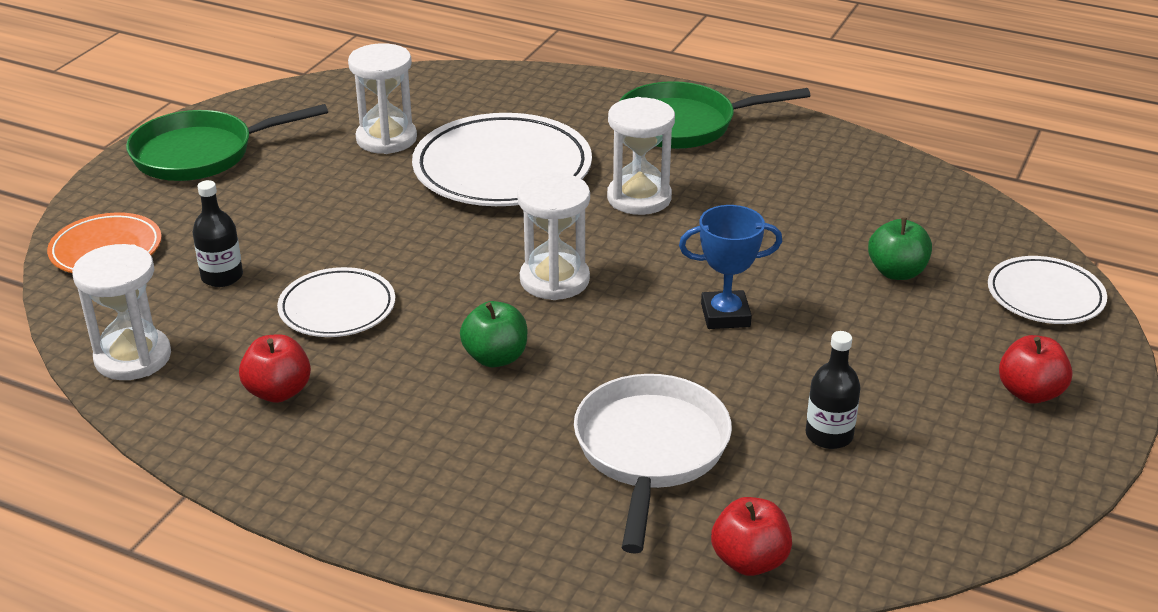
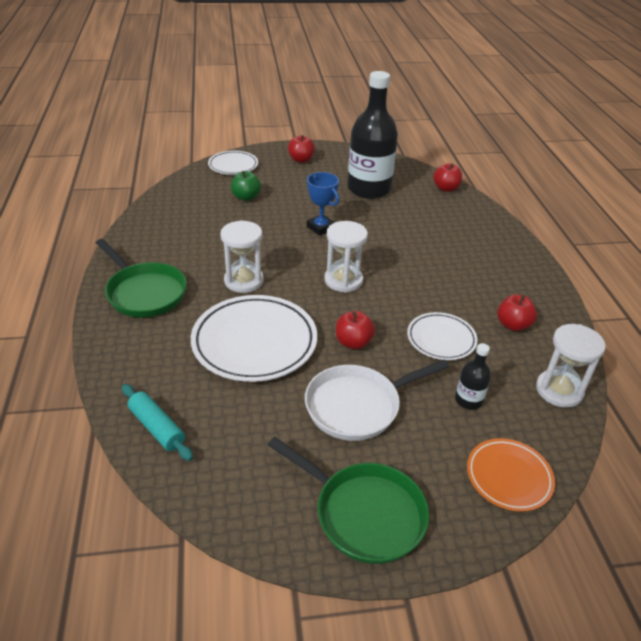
camera: 125 degrees left, 5 degrees up
white hourglass [348,43,417,154] -> none
green apple [460,301,527,367] -> none
white pan [574,374,732,554] -> white pan moved to [305,359,450,441]
black bottle [806,331,861,449] -> black bottle [347,71,398,199], size x2.32
none -> turquoise rolling pin [122,384,193,461]
none -> red apple [336,311,375,349]

